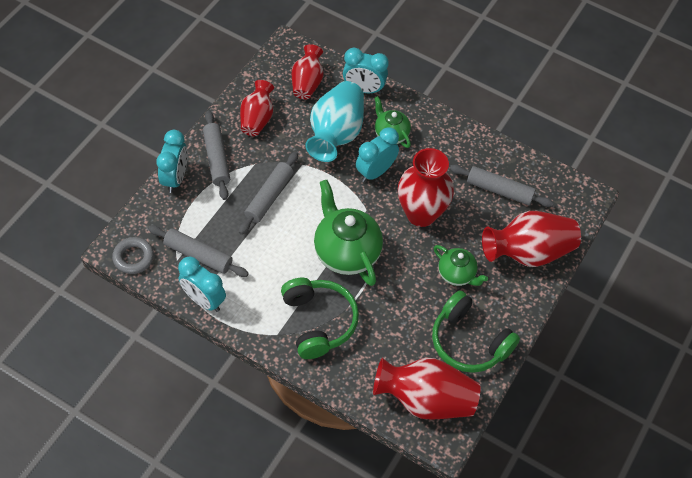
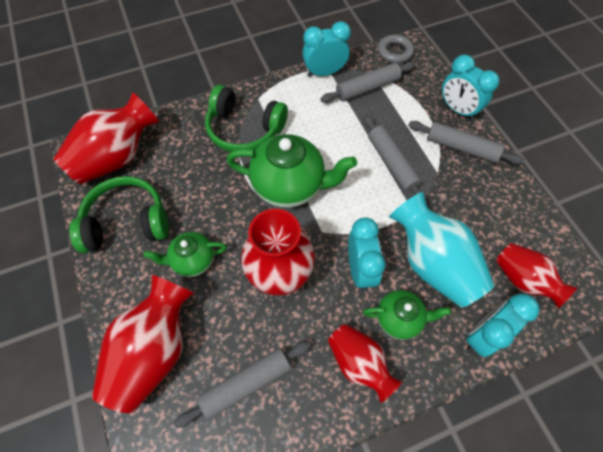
camera: 130 degrees right, 5 degrees up
red vase [240,80,274,136] -> red vase moved to [328,324,402,403]

